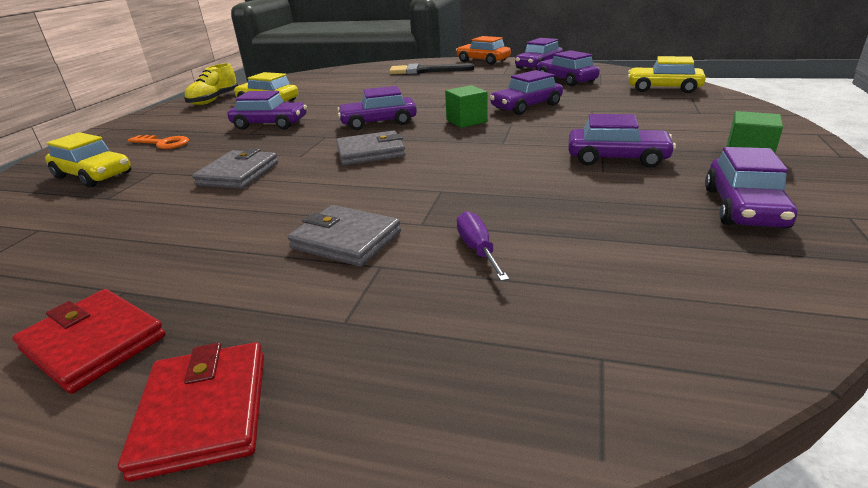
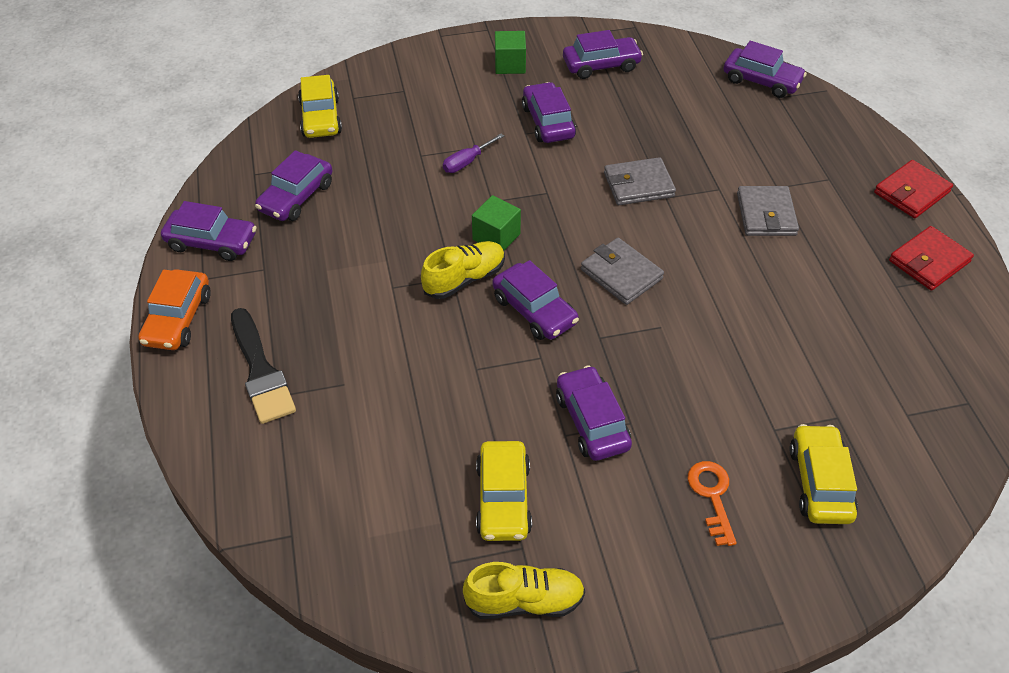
camera: 120 degrees left, 20 degrees up
red wallet [12,289,166,394] -> red wallet turned 45 degrees clockwise [889,226,974,291]
grey wallet [192,148,278,189] -> grey wallet moved to [604,157,676,205]
purple screwdriver [457,211,509,281] -> purple screwdriver moved to [443,134,504,173]
purple car [490,70,563,115] -> purple car moved to [723,41,807,98]
none -> yellow shoe [421,241,505,299]

